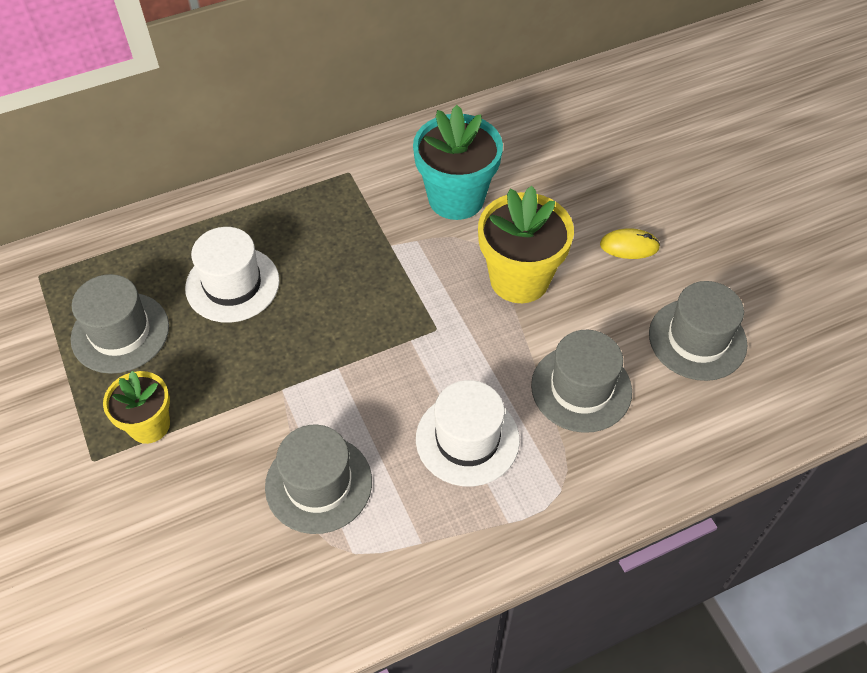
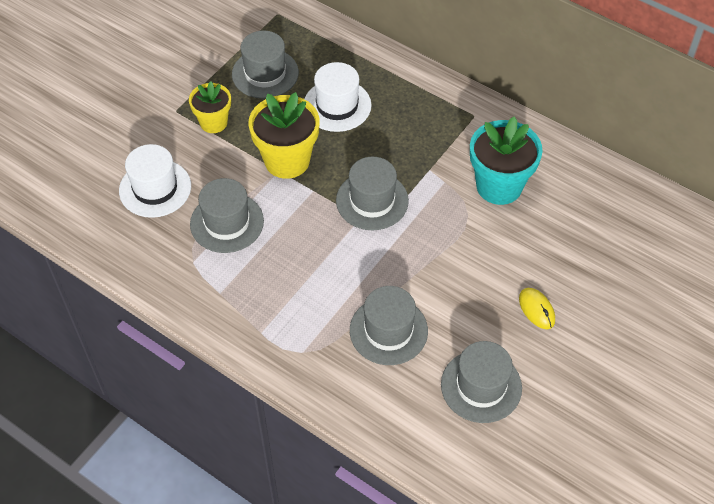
camera: 60 degrees right, 0 degrees up
white hat [416,380,520,486] -> white hat moved to [119,144,191,218]
yellow flower pot [478,186,574,303] -> yellow flower pot moved to [248,92,320,179]
none -> grey hat [336,157,409,230]

